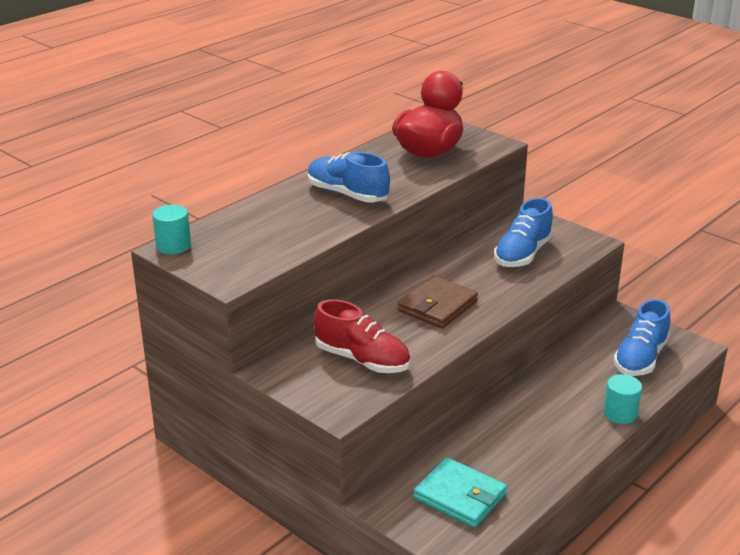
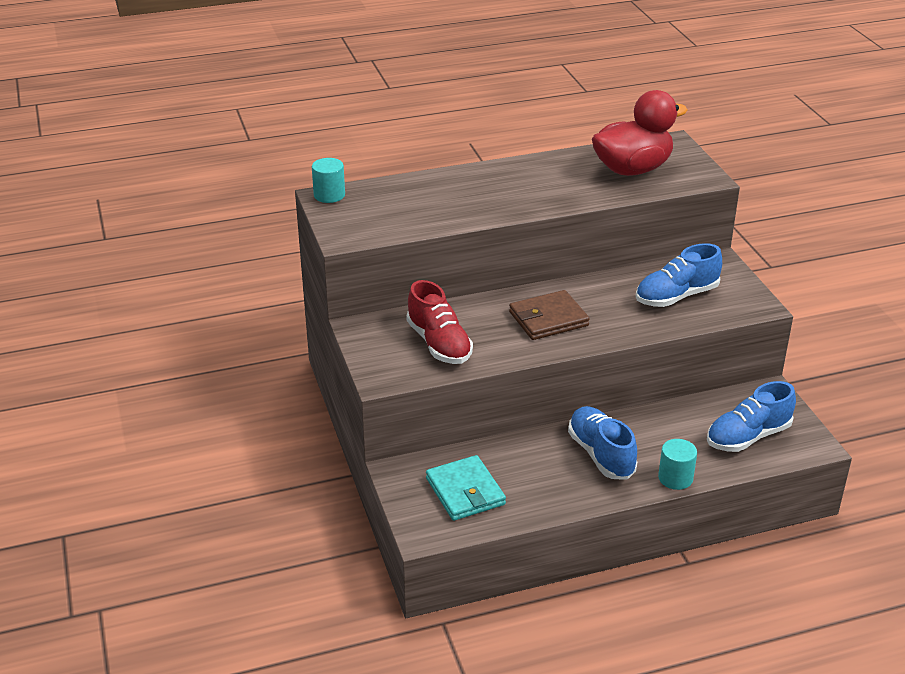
camera: 30 degrees right, 5 degrees up
blue shoe [308,152,390,202] -> blue shoe moved to [568,406,637,480]

